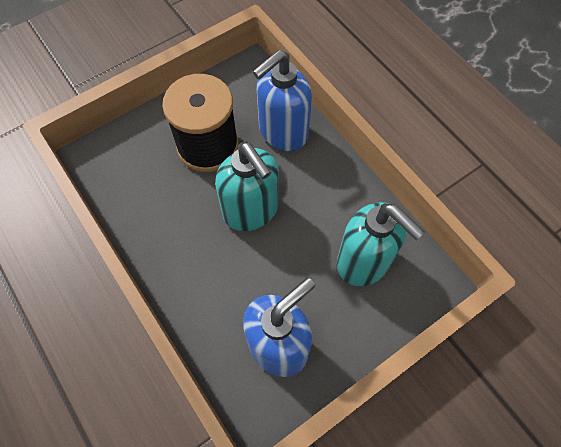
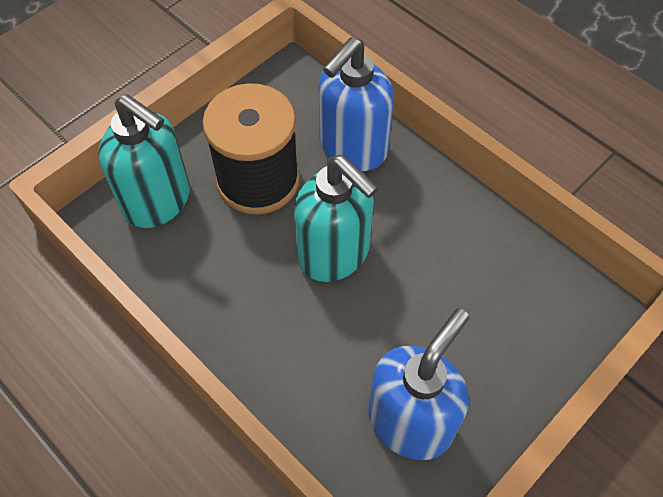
camera: 10 degrees left, 5 degrees down
turquoise soap dispenser [337,202,425,286] -> turquoise soap dispenser moved to [98,94,190,228]

